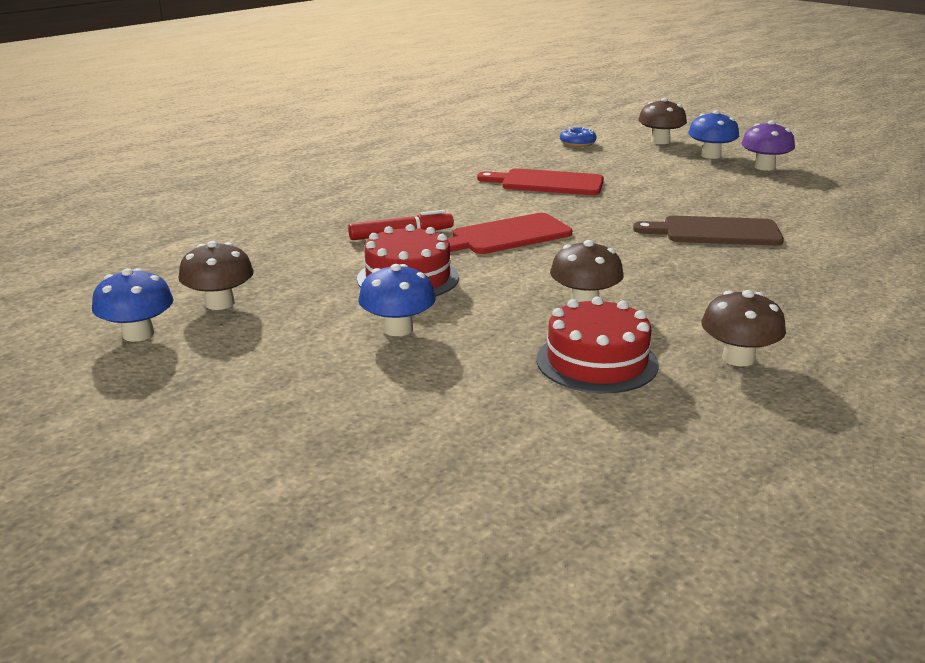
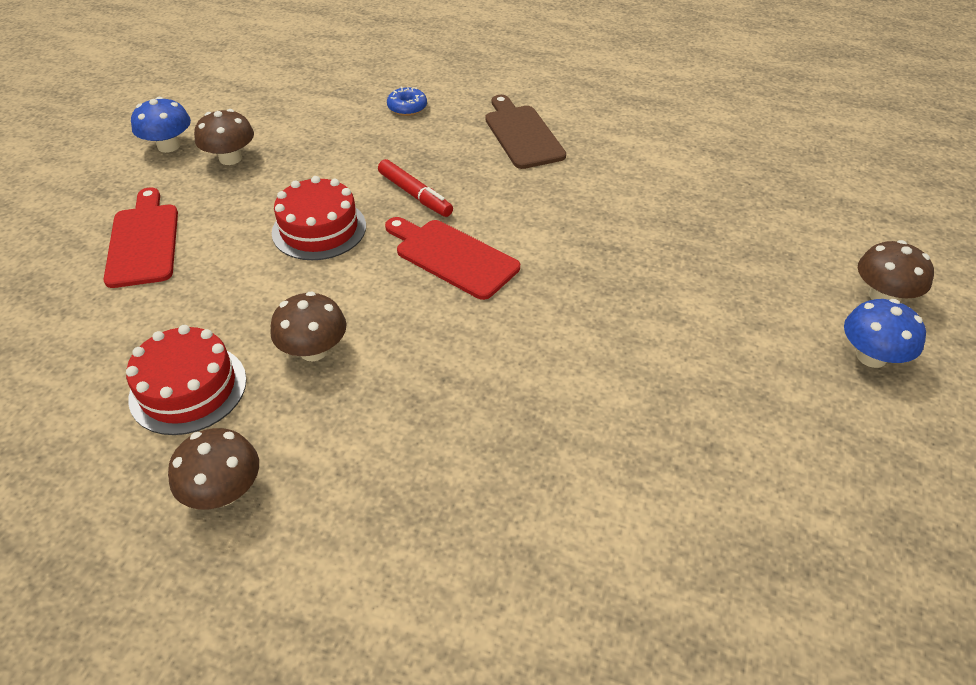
camera: 65 degrees right, 20 degrees up
blue mushroom [358,264,436,336] -> none
red cutting board [477,168,604,195] -> red cutting board moved to [104,188,178,288]
blue donut [560,127,597,147] -> blue donut moved to [387,87,427,116]
brown cutting board [633,216,784,246] -> brown cutting board moved to [485,95,566,169]
purple mushroom [741,120,795,171] -> none

